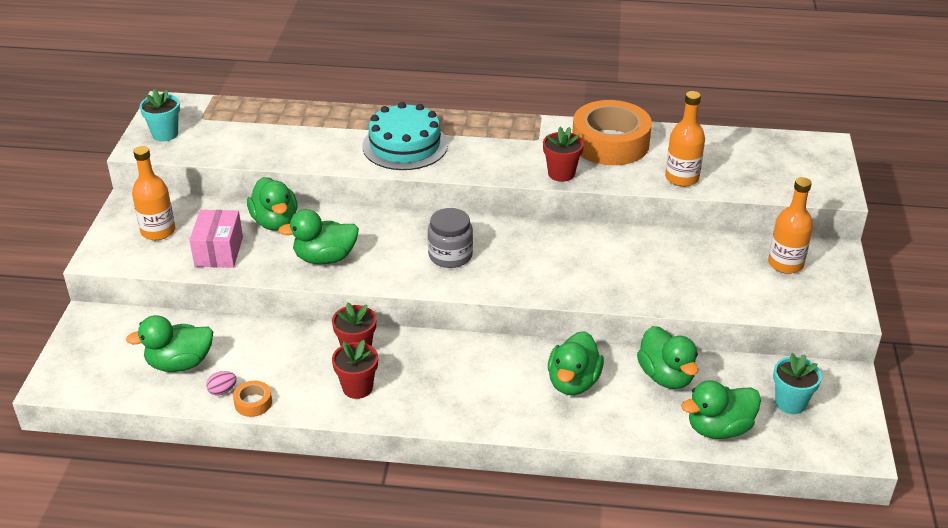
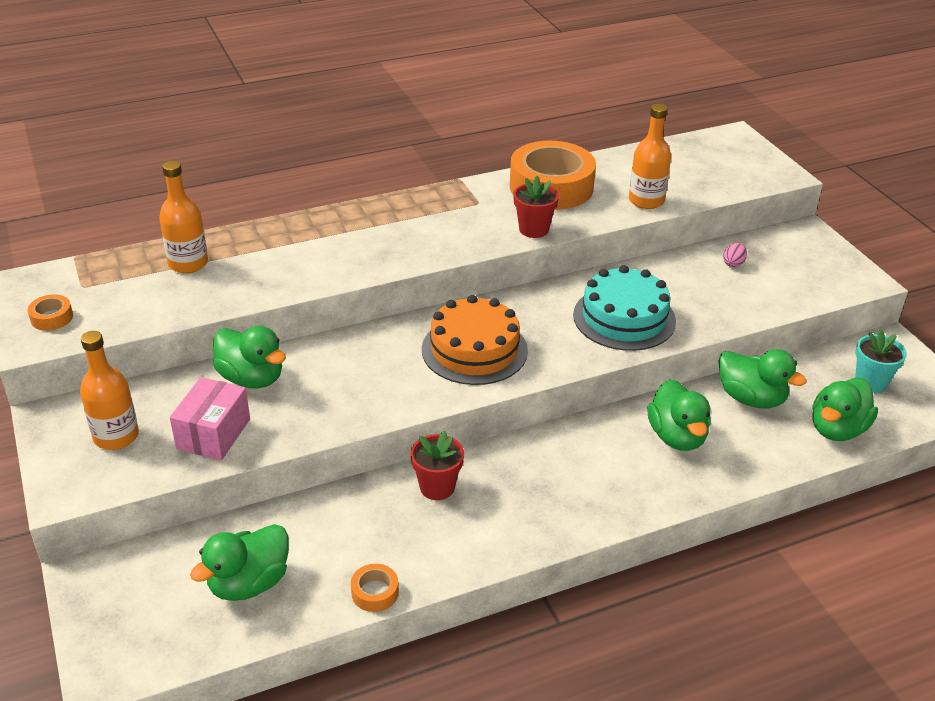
camera: 30 degrees left, 0 degrees up
turquoise flower pot [140,89,180,142] -> orange tape [27,294,73,331]
pink box [189,210,243,268] -> pink box turned 45 degrees clockwise [170,377,250,460]
pink egg [206,371,237,396] -> pink egg moved to [723,243,747,267]
green duck [278,209,359,264] -> none
red flower pot [332,340,378,399] -> none
turquoise cake [362,102,448,170] -> turquoise cake moved to [573,265,676,351]
grey jar [428,208,473,268] -> orange cake [422,295,528,385]
orange bottle [768,177,813,274] -> orange bottle moved to [159,161,208,273]

